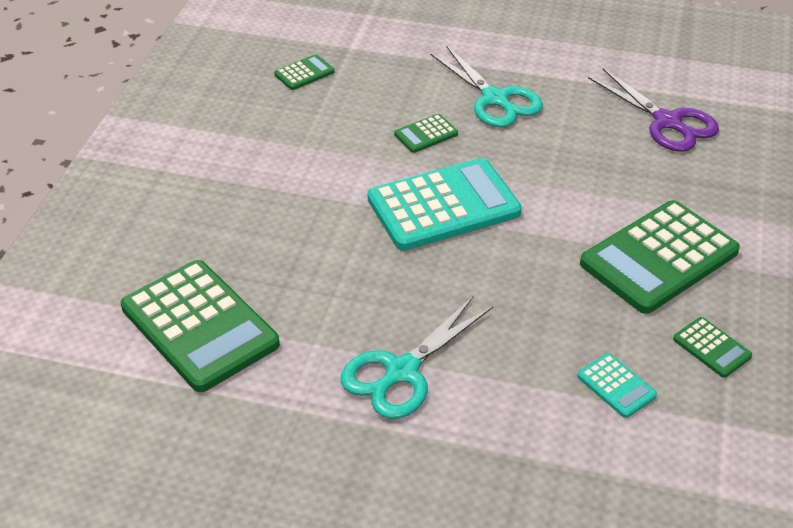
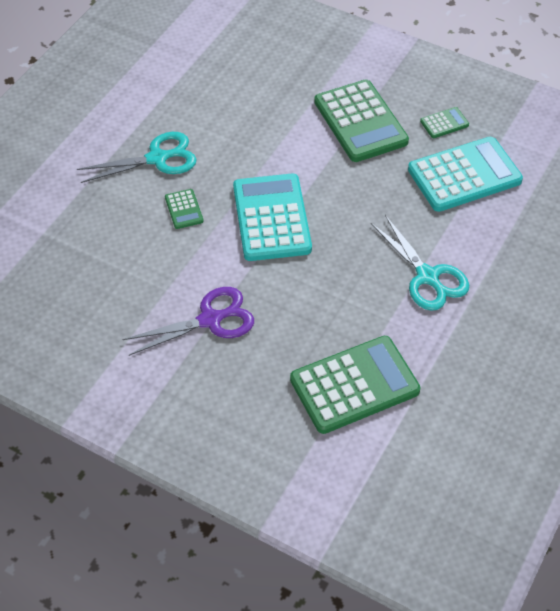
camera: 75 degrees left, 10 degrees up
green calculator [274,54,334,90] -> none
turquoise calculator [577,354,657,418] -> turquoise calculator [408,137,523,212], size x2.26
purple scissors [588,68,719,152] -> purple scissors moved to [122,287,254,356]

